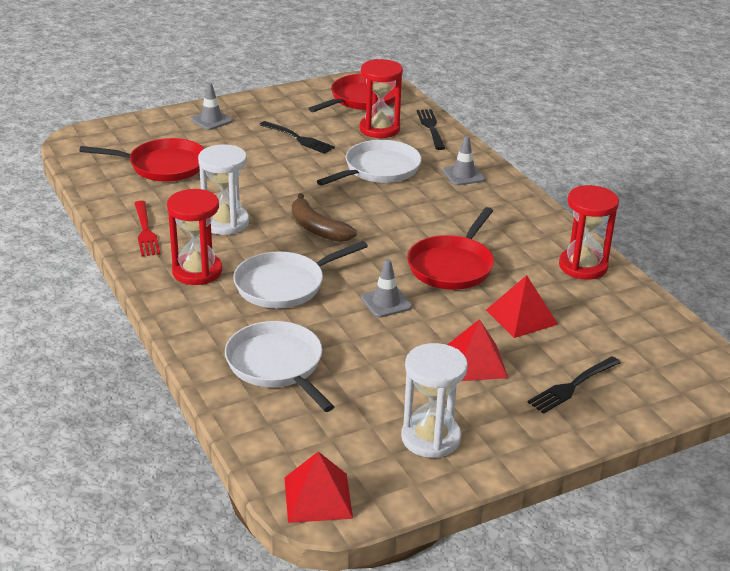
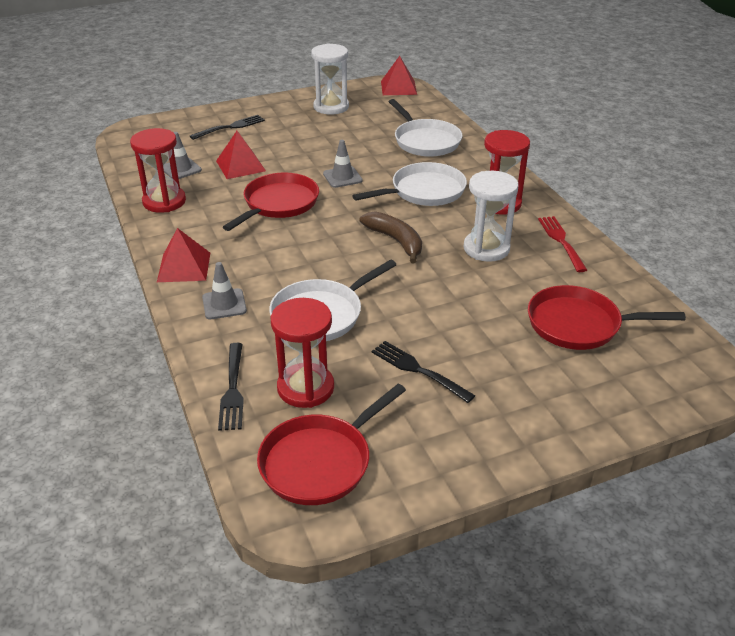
camera: 175 degrees left, 5 degrees up
grey traffic cone [191,83,233,130] -> grey traffic cone moved to [163,132,202,179]
red pyramid [447,319,508,381] -> red pyramid moved to [157,228,210,282]

